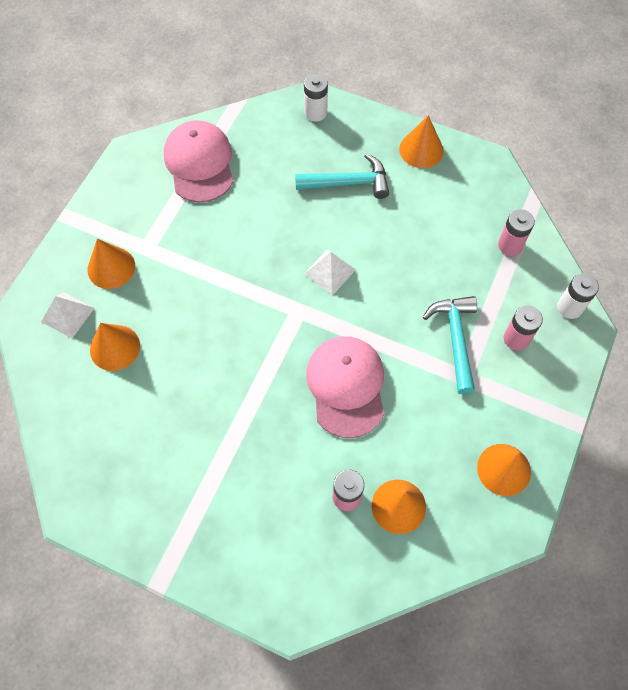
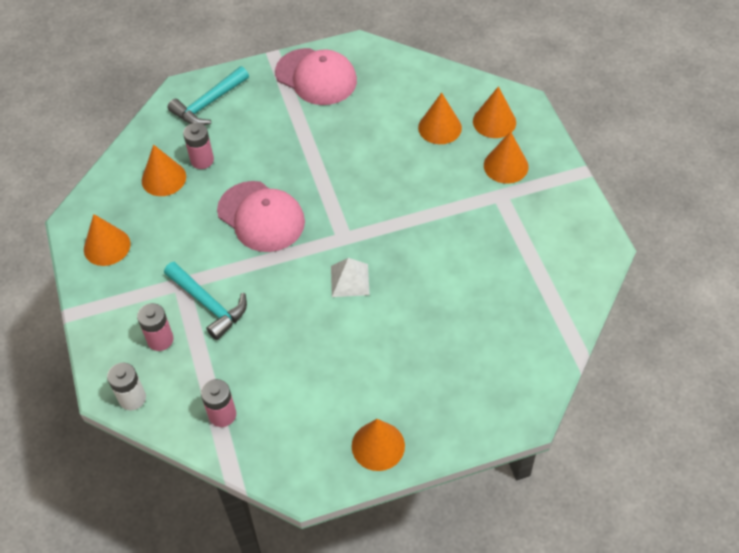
camera: 140 degrees right, 10 degrees down
white pyramid [41,292,94,338] -> orange cone [473,86,516,138]
pink cap [164,120,233,202] -> pink cap moved to [275,48,357,105]
turquoise hammer [295,153,389,199] -> turquoise hammer moved to [168,66,249,125]
white battery [304,74,328,122] -> none

